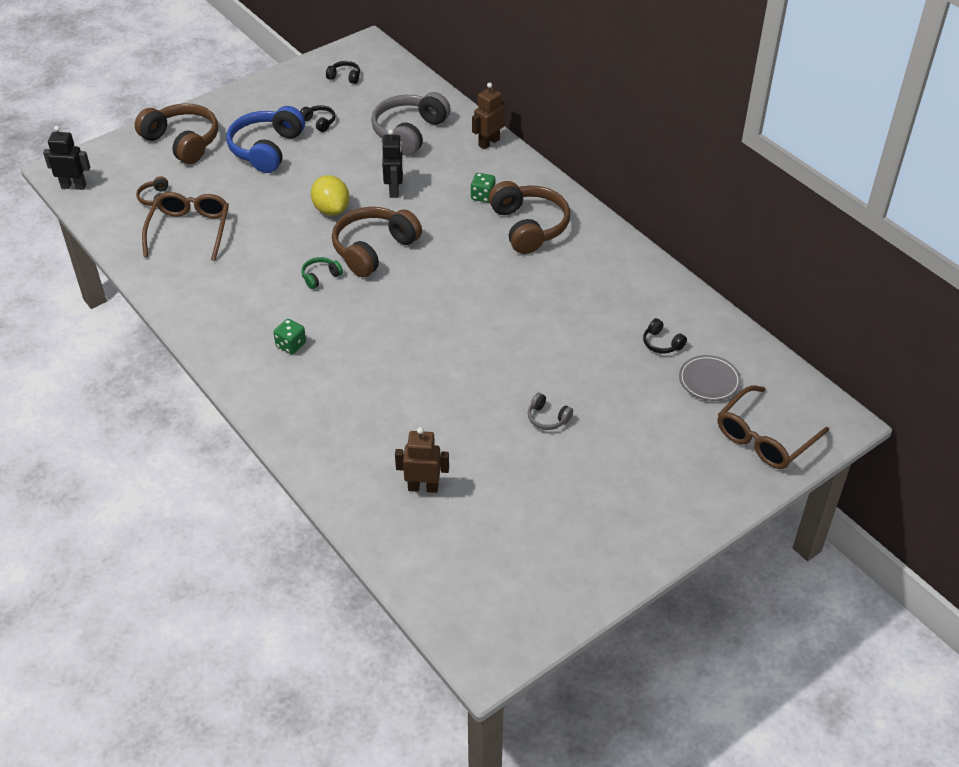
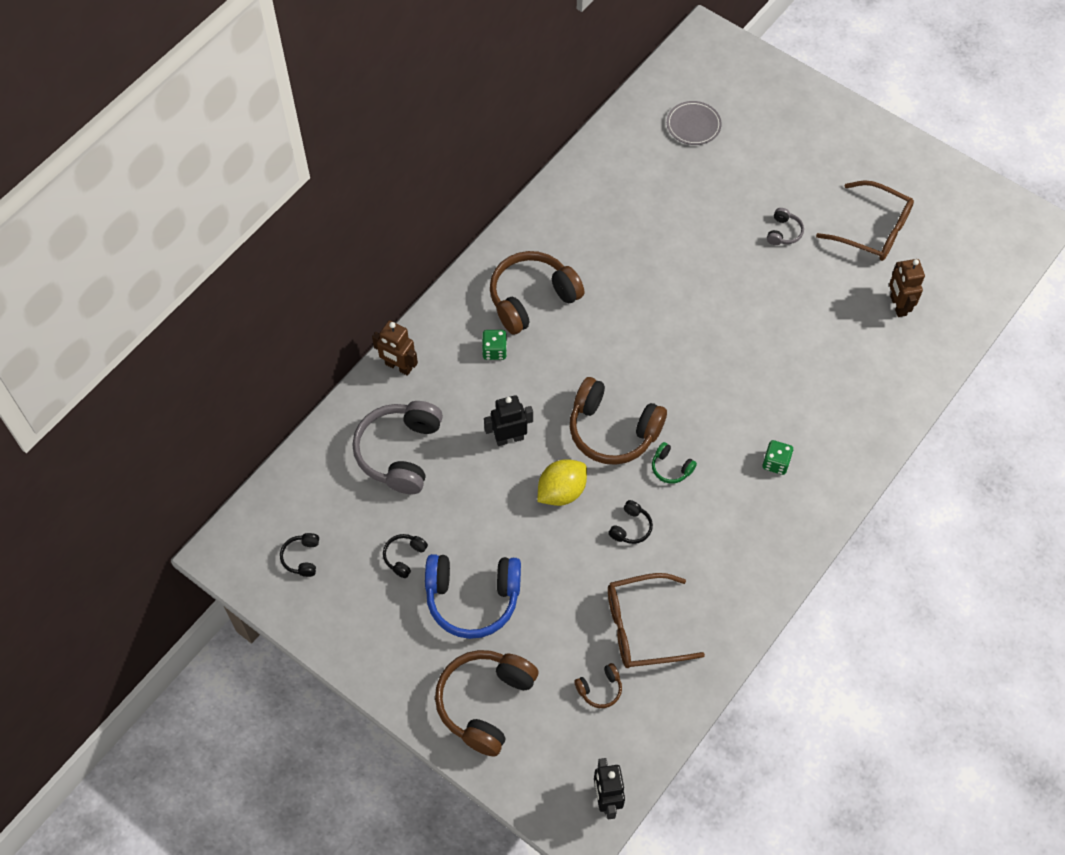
camera: 105 degrees left, 15 degrees up
grey headphones [371,92,450,156] -> grey headphones turned 90 degrees clockwise [352,401,443,494]
black headphones [643,318,687,354] -> black headphones moved to [608,500,653,544]
brown glasses [717,385,829,469] -> brown glasses moved to [816,180,914,261]

